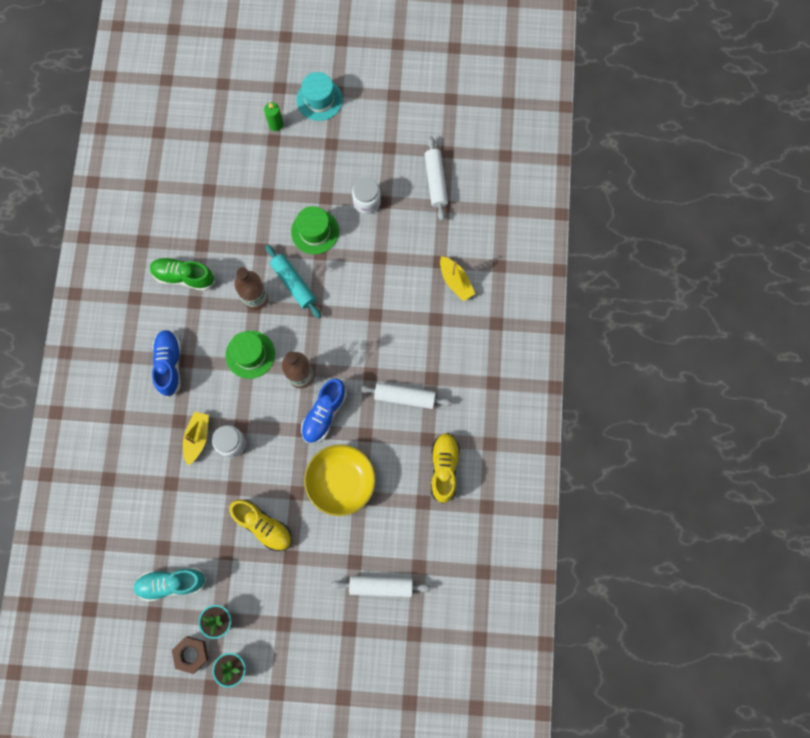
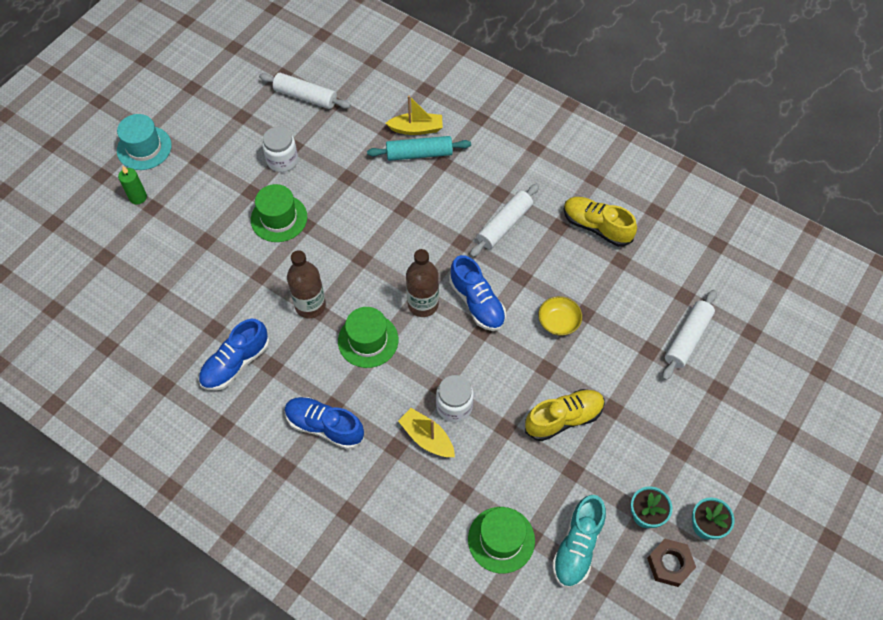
camera: 60 degrees left, 15 degrees down
green shoe [150,257,215,291] -> blue shoe [199,319,270,390]
turquoise rolling pin [265,245,321,318] -> turquoise rolling pin moved to [367,136,471,161]
yellow bowl [304,444,376,516] -> yellow bowl [538,296,582,336], size x0.53
none -> green hat [468,507,535,574]

